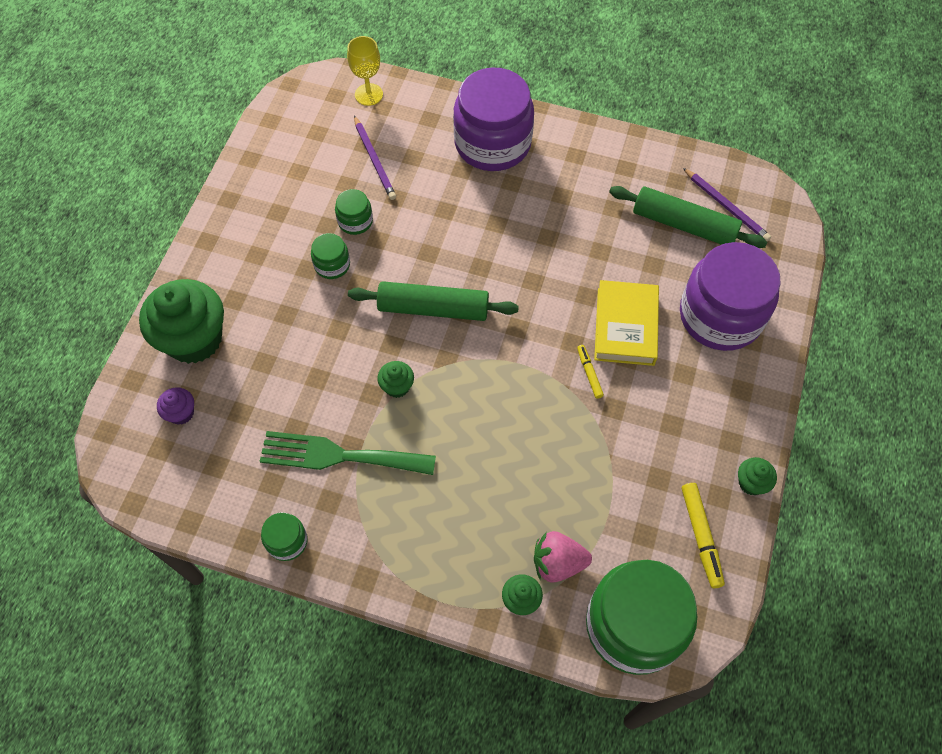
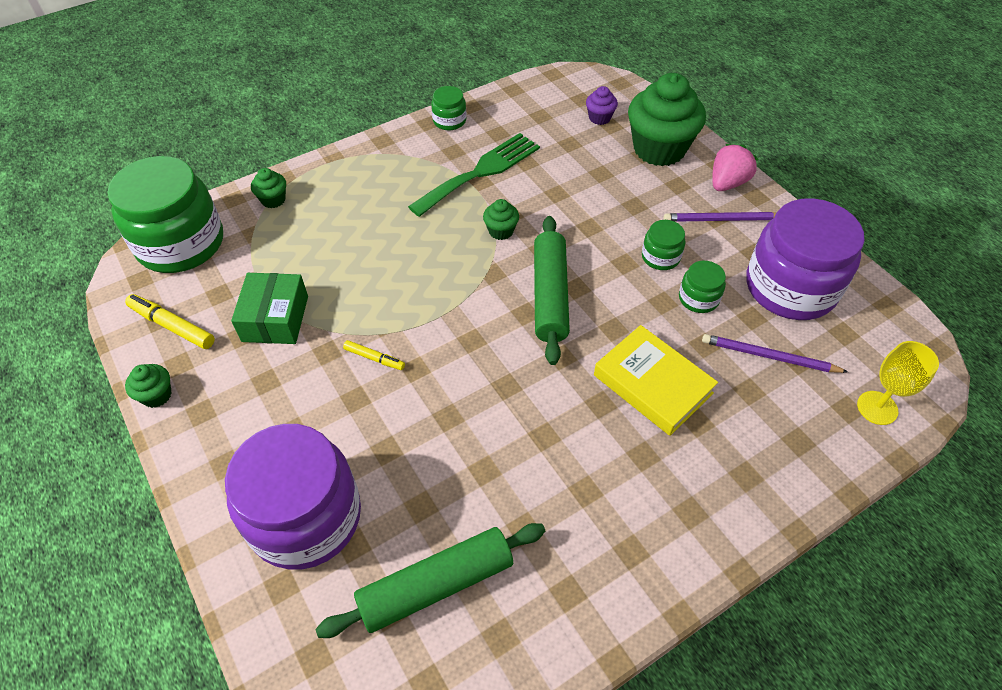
camera: 130 degrees right, 10 degrees down
green rolling pin [348,281,519,321] -> green rolling pin turned 45 degrees counterclockwise [534,216,570,365]
purple jar [453,67,534,171] -> purple jar moved to [746,198,865,320]
pink strawberry [534,531,592,583] -> pink strawberry moved to [712,144,758,191]
yellow book [594,280,659,366] -> yellow book moved to [594,325,718,436]
purple pencil [683,168,771,241] -> purple pencil moved to [664,212,776,222]
none -> green box [231,273,308,344]

